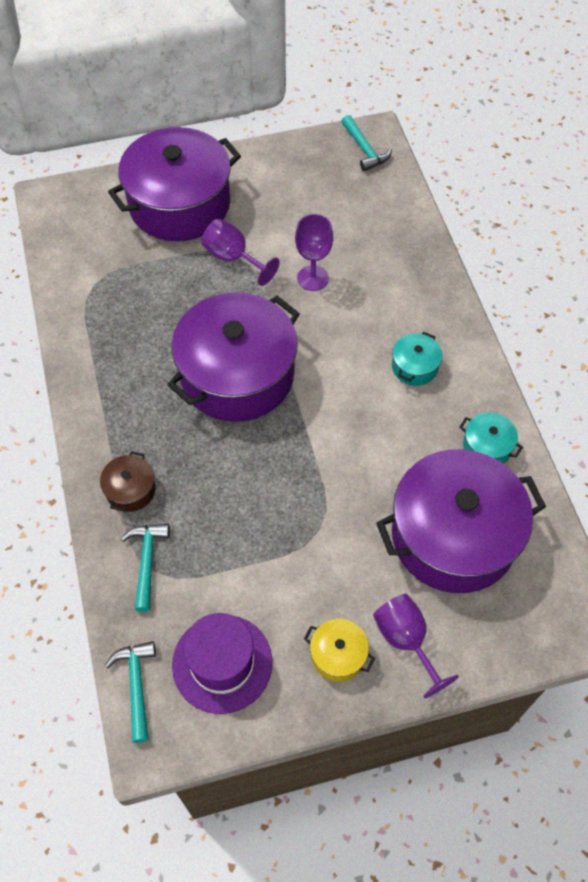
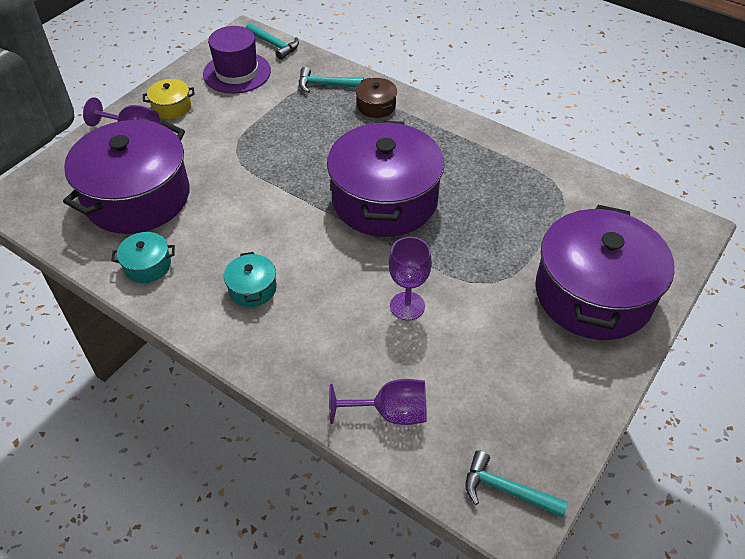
camera: 140 degrees right, 10 degrees down
turquoise hammer [121,524,170,612] -> turquoise hammer turned 135 degrees clockwise [299,67,364,93]
purple goblet [201,218,280,286] -> purple goblet moved to [329,379,426,425]

